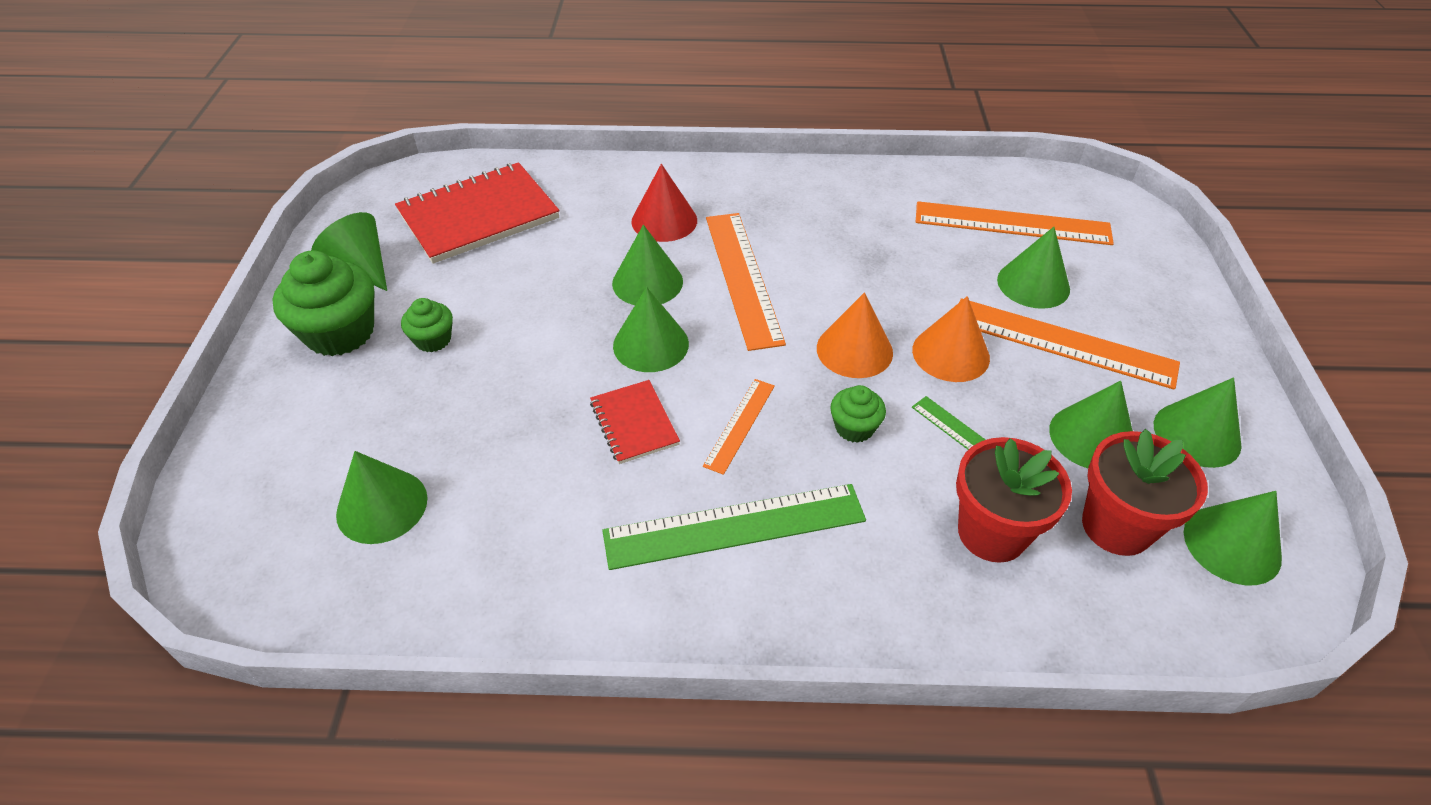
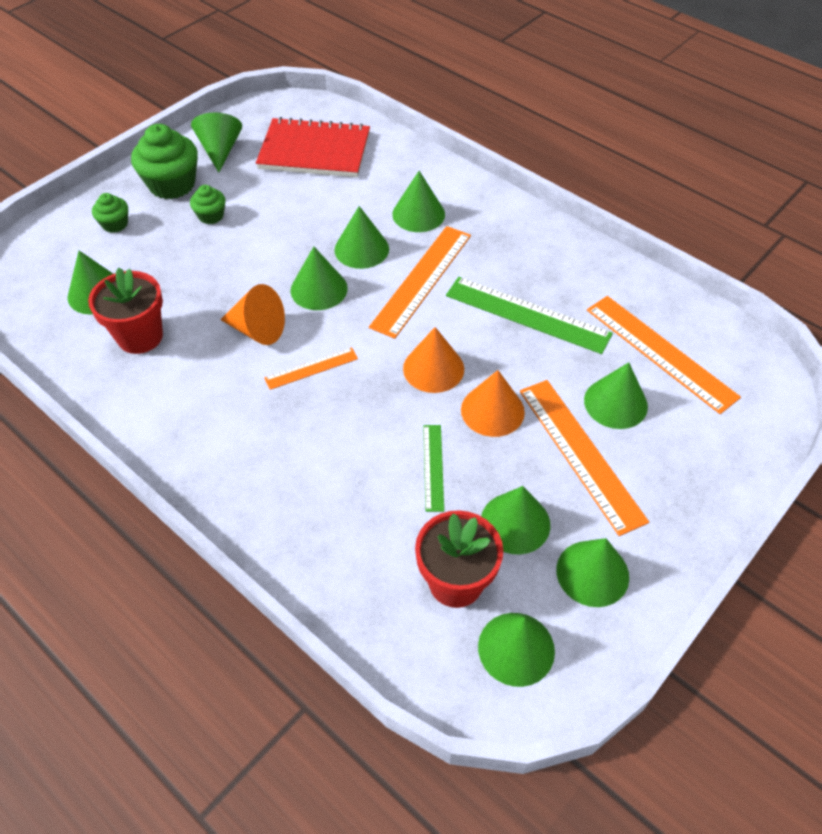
camera: 40 degrees right, 5 degrees up
red notebook [590,380,680,464] -> orange cone [220,284,285,345]
green ruler [602,484,866,570] -> green ruler moved to [446,277,613,354]
red cone [631,164,697,242] -> green cone [392,171,445,232]
green cupcake [830,385,886,443] -> green cupcake moved to [92,193,128,233]
red flower pot [956,437,1072,563] -> red flower pot moved to [88,268,163,354]

